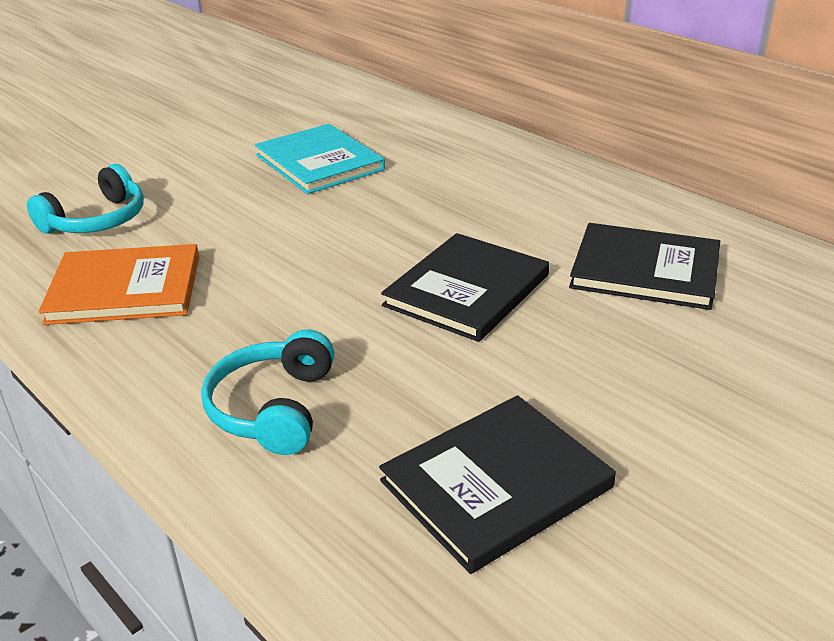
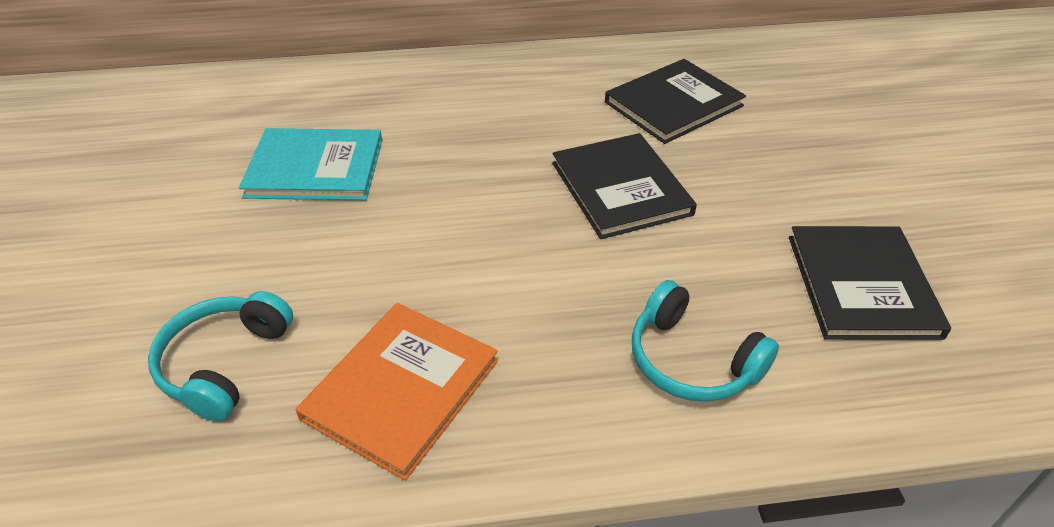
camera: 55 degrees left, 10 degrees up
turquoise headphones [27,164,144,234] -> turquoise headphones turned 150 degrees counterclockwise [148,291,293,421]

